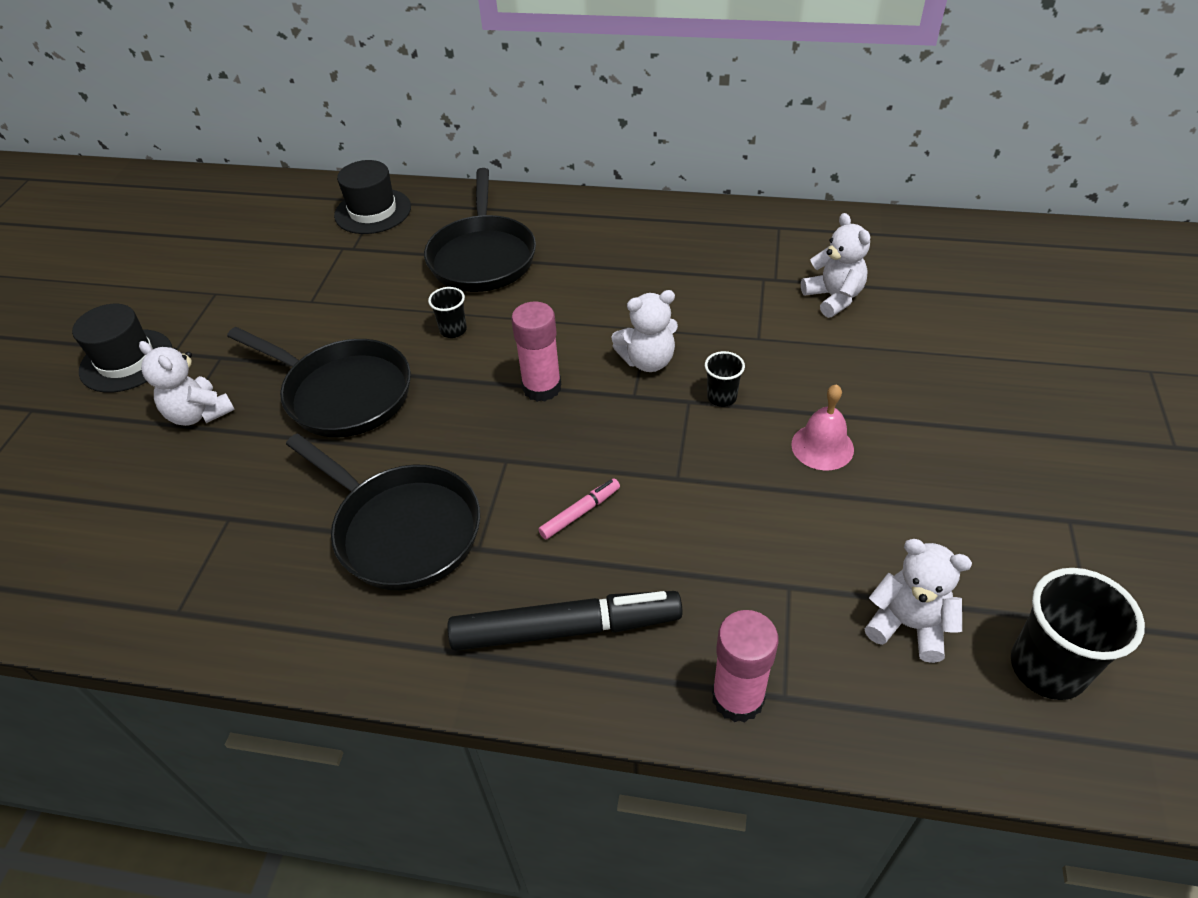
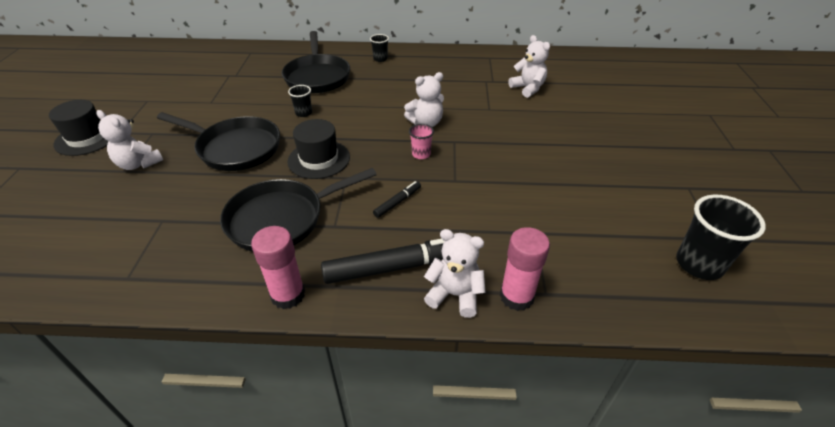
camera: 10 degrees left, 5 degrees down
black pan [286,434,480,590] -> black pan turned 120 degrees clockwise [220,168,377,252]
black hat [334,160,411,234] -> black hat moved to [287,119,350,179]
pink glue stick [511,301,562,402] -> pink glue stick moved to [251,226,305,309]
pink marker [538,479,620,539] -> black marker [373,181,421,218]
black cup [705,351,745,407] -> black cup moved to [370,34,389,62]
pink bell [791,384,854,471] -> none
white teddy bear [865,539,972,663] -> white teddy bear moved to [424,229,486,318]
none -> pink cup [409,124,434,159]

